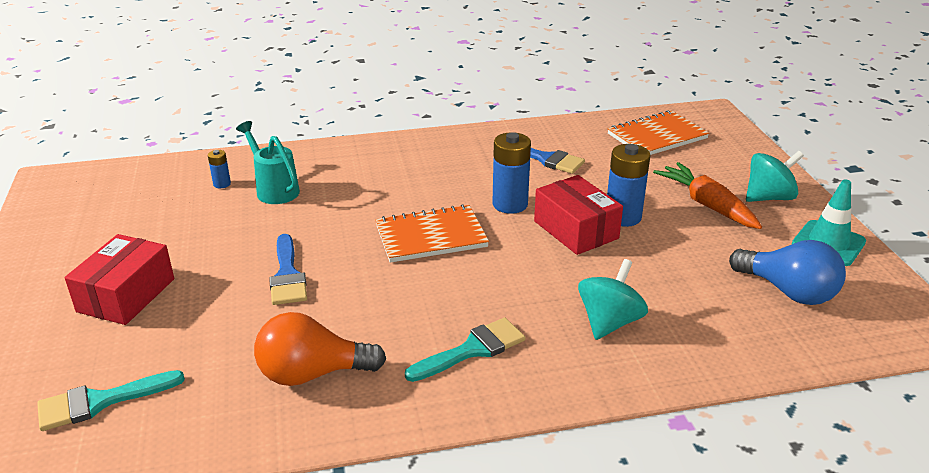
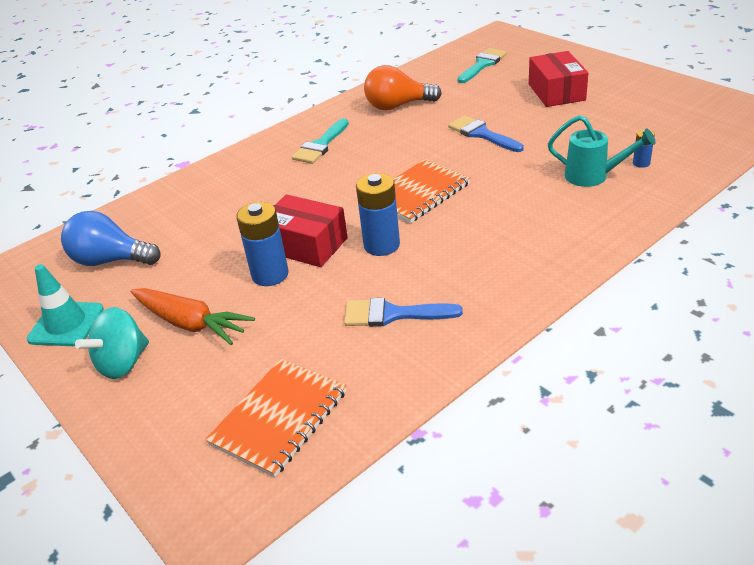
camera: 155 degrees right, 5 degrees up
orange light bulb [254,312,386,386] -> orange light bulb turned 150 degrees counterclockwise [364,65,442,110]
turquoise spinning top [578,259,648,340] -> none

